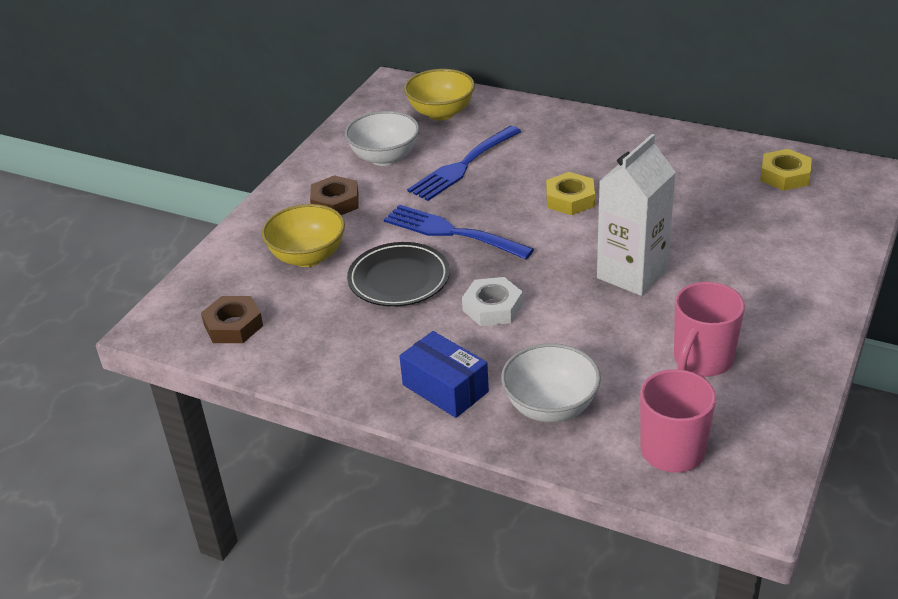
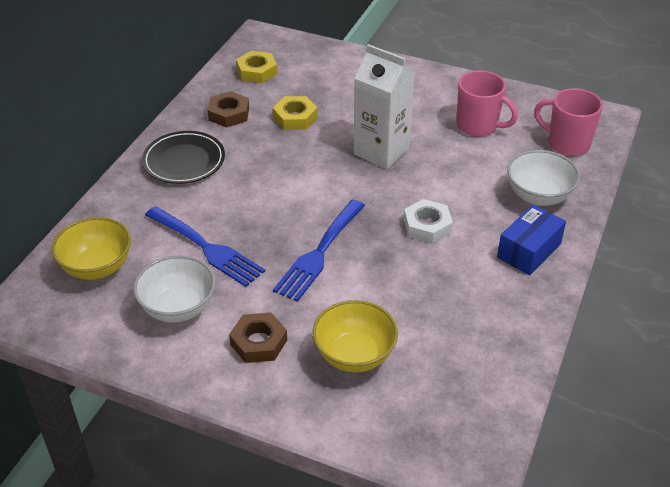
camera: 95 degrees left, 5 degrees up
brown nut [201,296,263,343] -> brown nut moved to [208,91,249,128]
black plate [347,242,450,307] -> black plate moved to [142,131,225,184]
yellow nut [546,172,595,215] -> yellow nut moved to [273,96,318,130]

